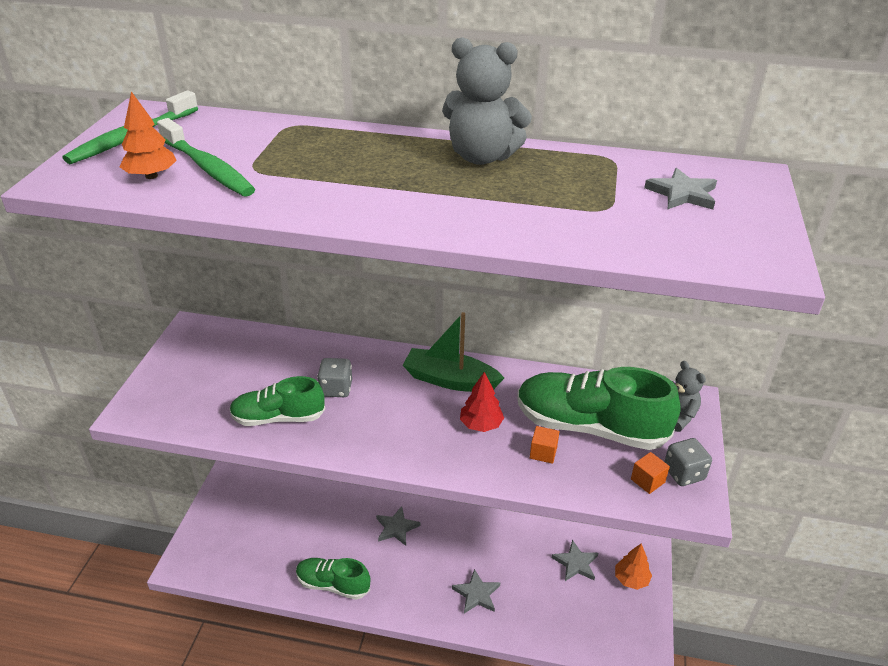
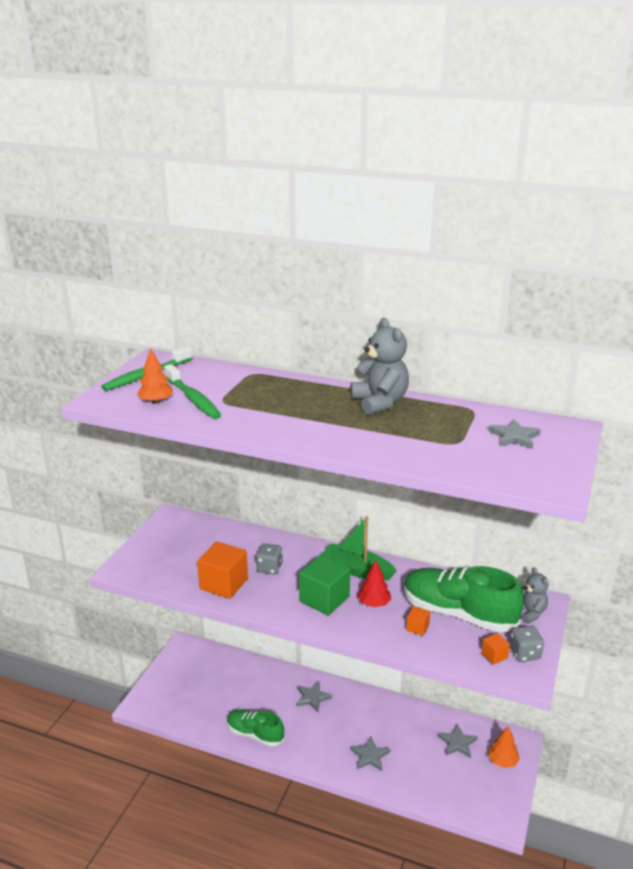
camera: 10 degrees right, 10 degrees down
green shoe [229,376,325,426] -> orange cube [197,541,248,599]
grey teddy bear [442,37,532,165] -> grey teddy bear turned 135 degrees counterclockwise [350,318,409,415]
none -> green cube [299,555,350,616]

